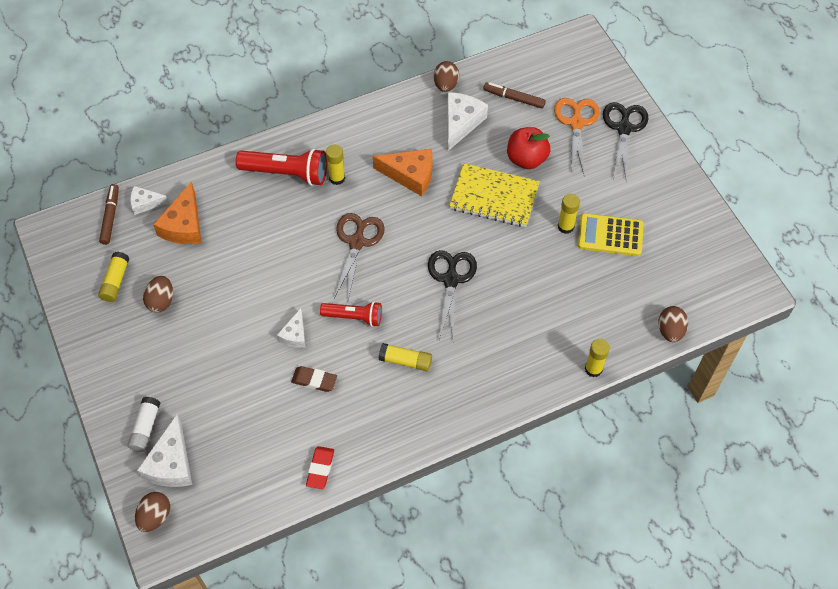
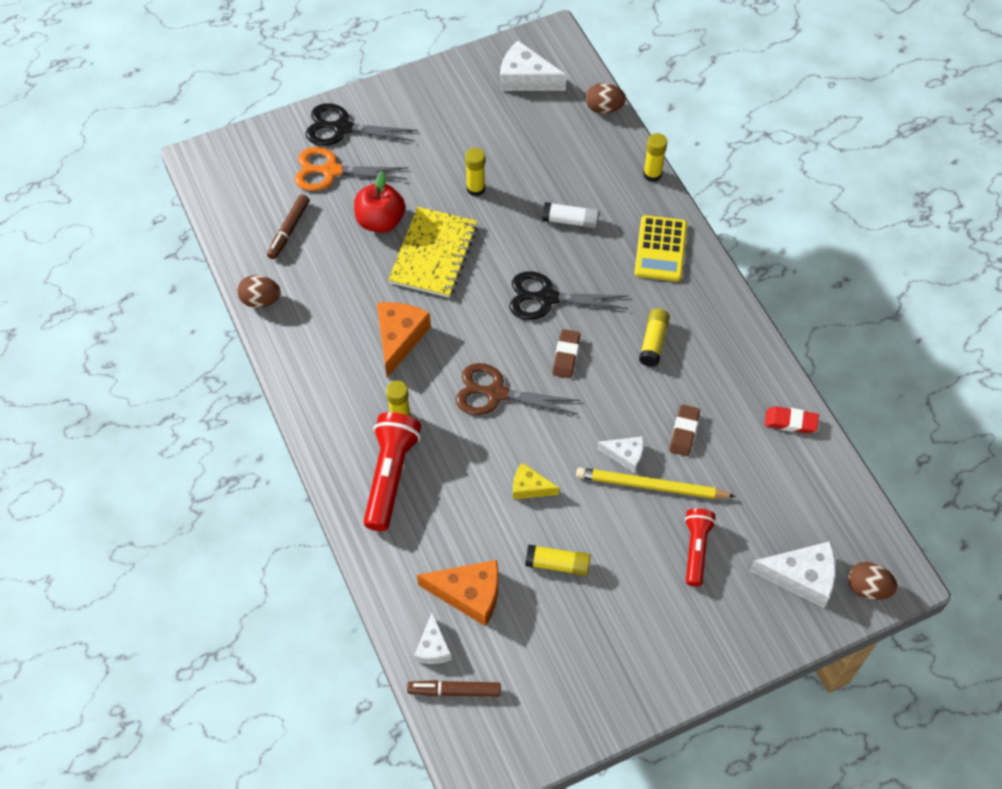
camera: 90 degrees left, 0 degrees up
yellow glue stick [98,252,130,302] -> yellow glue stick moved to [525,545,591,576]
white glue stick [127,397,160,452] -> white glue stick moved to [542,202,599,229]
brown egg [143,276,173,313] -> none
red flashlight [320,301,382,327] -> red flashlight moved to [685,509,716,587]
white cheese [447,92,488,151] -> white cheese moved to [500,40,566,91]
yellow calculator [578,213,644,256] -> yellow calculator moved to [634,215,687,282]
none -> yellow cheese [513,463,559,499]
none -> brown eraser [552,329,580,378]
none -> yellow pencil [576,467,736,499]

